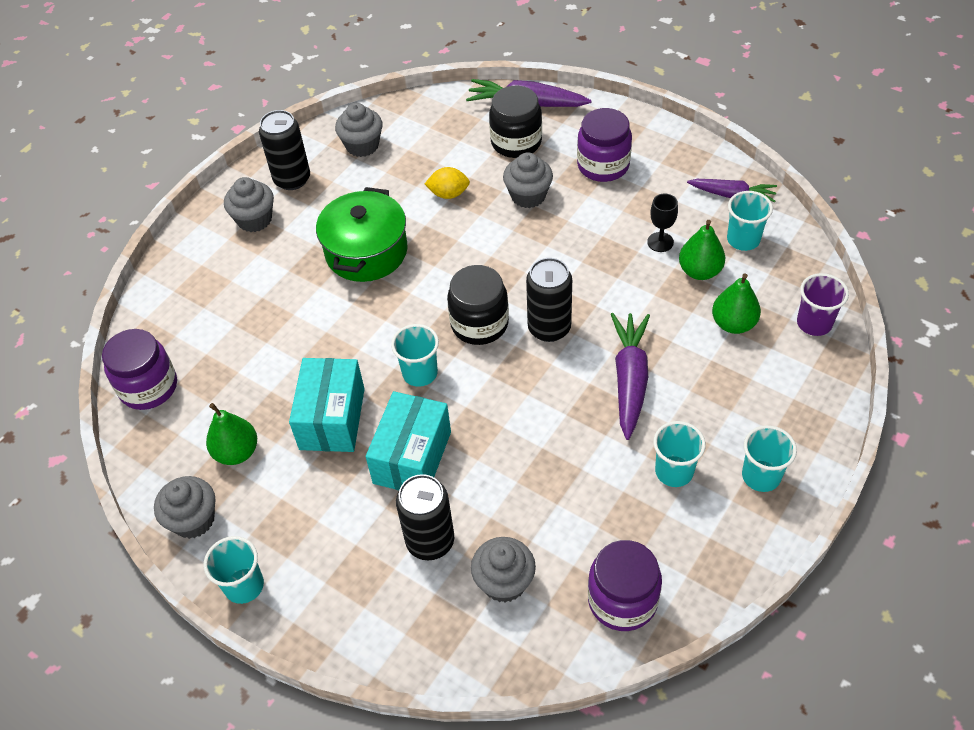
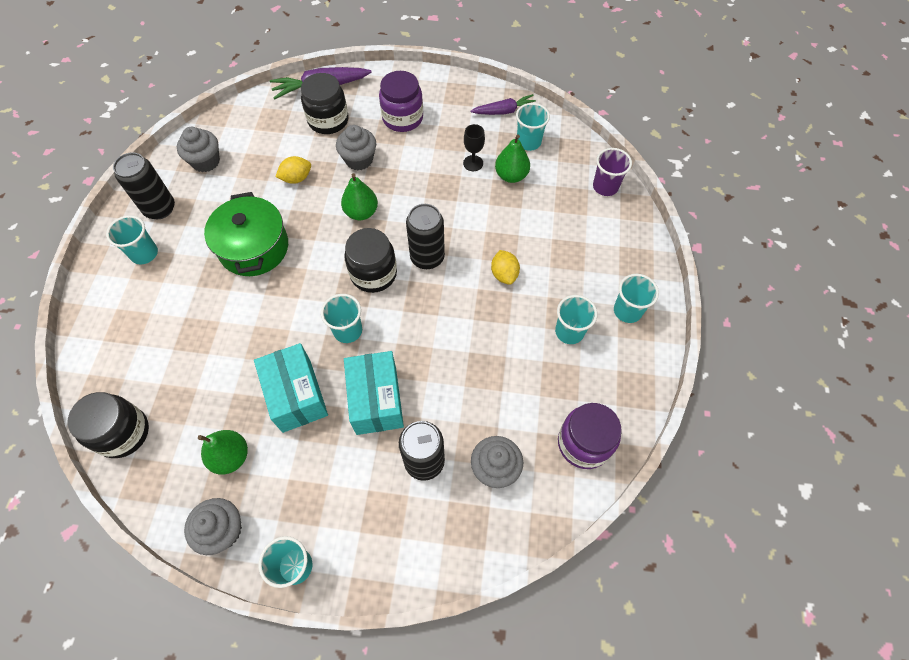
camera: 30 degrees left, 10 degrees up
purple jar [102,329,177,410] -> black jar [68,392,149,458]
grey cupcake [224,177,274,232] -> turquoise cup [106,215,158,265]
purple carrot [611,313,650,440] -> yellow lemon [491,250,520,285]
green pear [712,273,761,334] -> green pear moved to [341,173,378,220]

